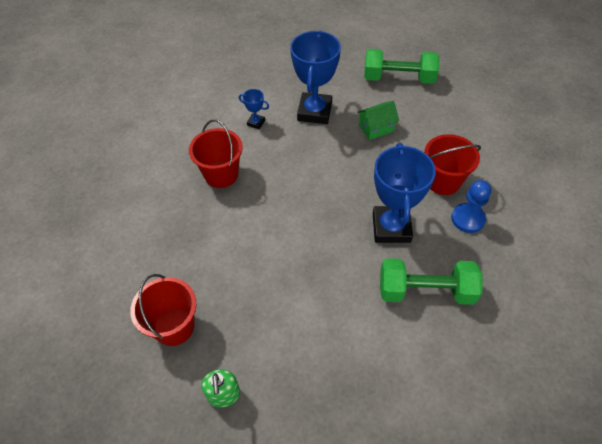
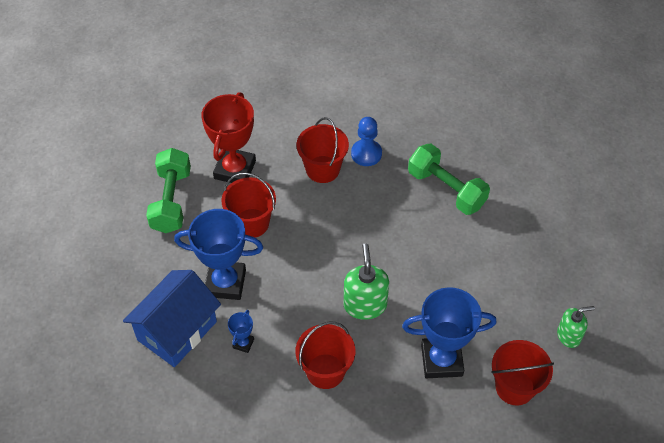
camera: 95 degrees left, 0 degrees up
green house [357,101,399,140] -> red bucket [222,173,276,238]
blue trophy [373,143,436,243] -> blue trophy moved to [402,287,497,378]
green dumbbell [380,258,483,305] -> green dumbbell turned 45 degrees counterclockwise [408,144,490,215]
none -> blue house [123,270,221,367]
none -> red trophy [201,92,256,183]
none -> green soap dispenser [344,243,389,320]

